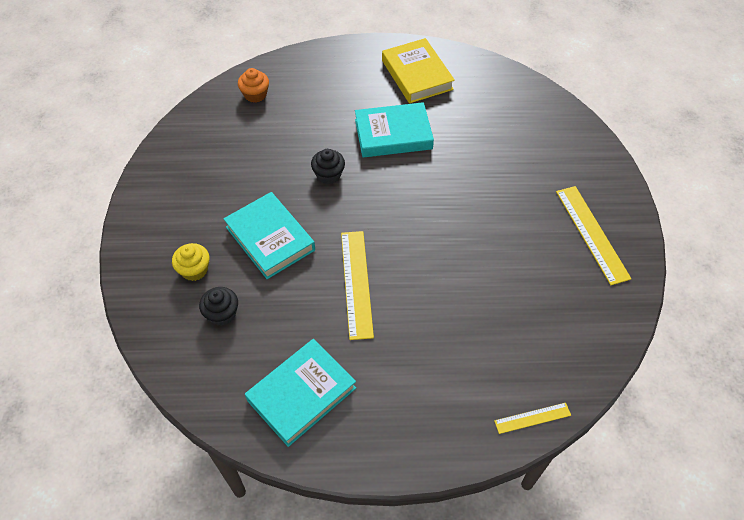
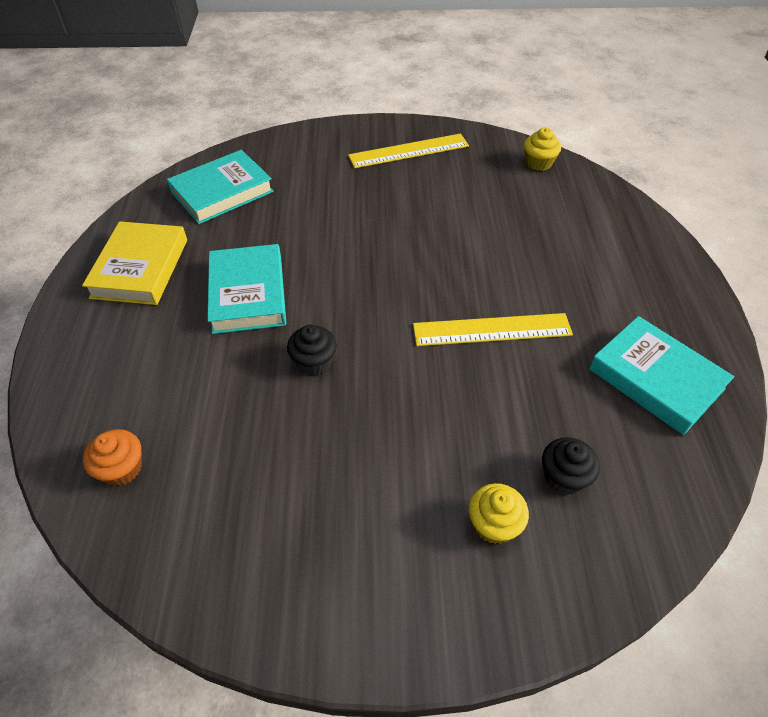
camera: 90 degrees left, 5 degrees down
turquoise book [223,192,315,279] -> turquoise book moved to [167,150,274,224]
yellow book [382,38,455,104] -> yellow book turned 60 degrees counterclockwise [82,221,187,305]
yellow ruler [494,403,571,434] -> none
none -> yellow cupcake [524,127,561,171]

